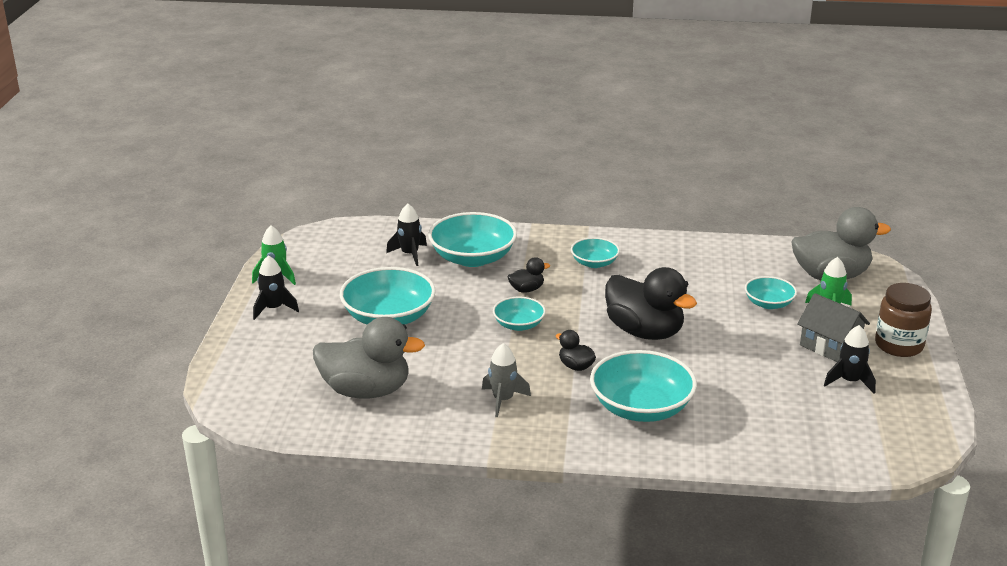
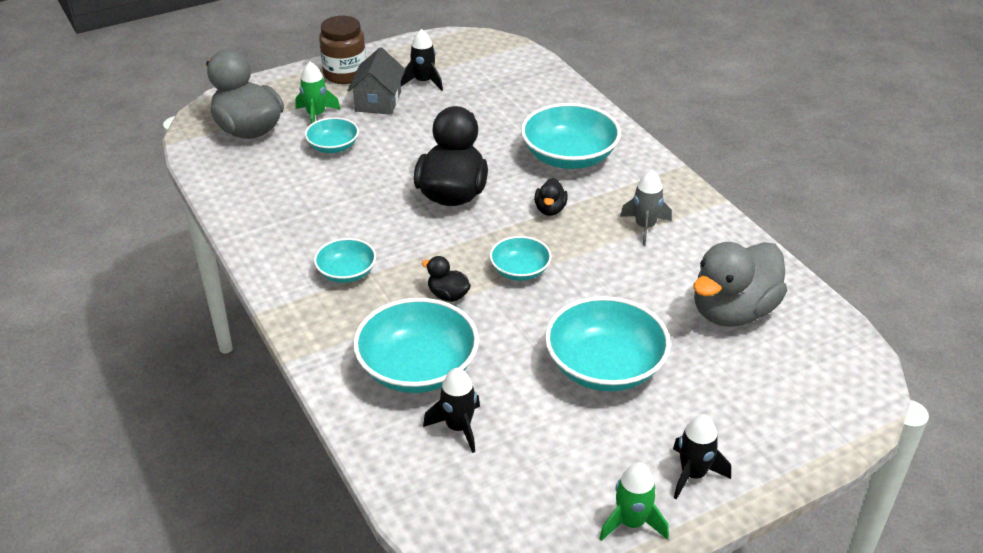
camera: 125 degrees left, 10 degrees up
grey duck [313,317,425,399] -> grey duck turned 105 degrees counterclockwise [693,242,787,327]

